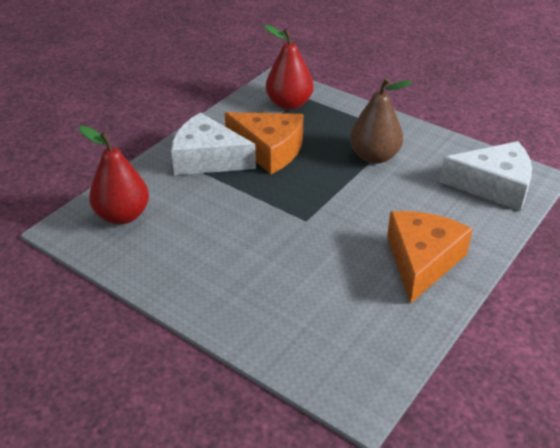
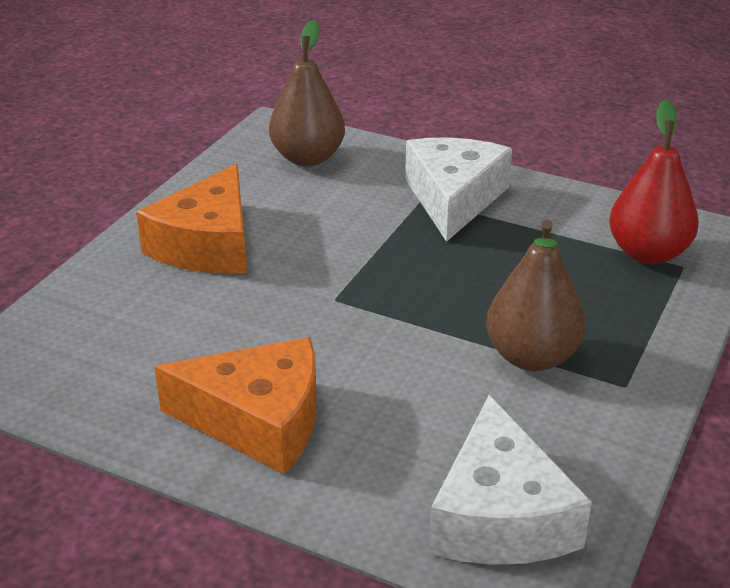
camera: 80 degrees right, 5 degrees down
red pear [79,126,149,224] -> brown pear [269,20,345,166]
orange cheese [225,112,304,174] -> orange cheese moved to [136,164,247,274]

